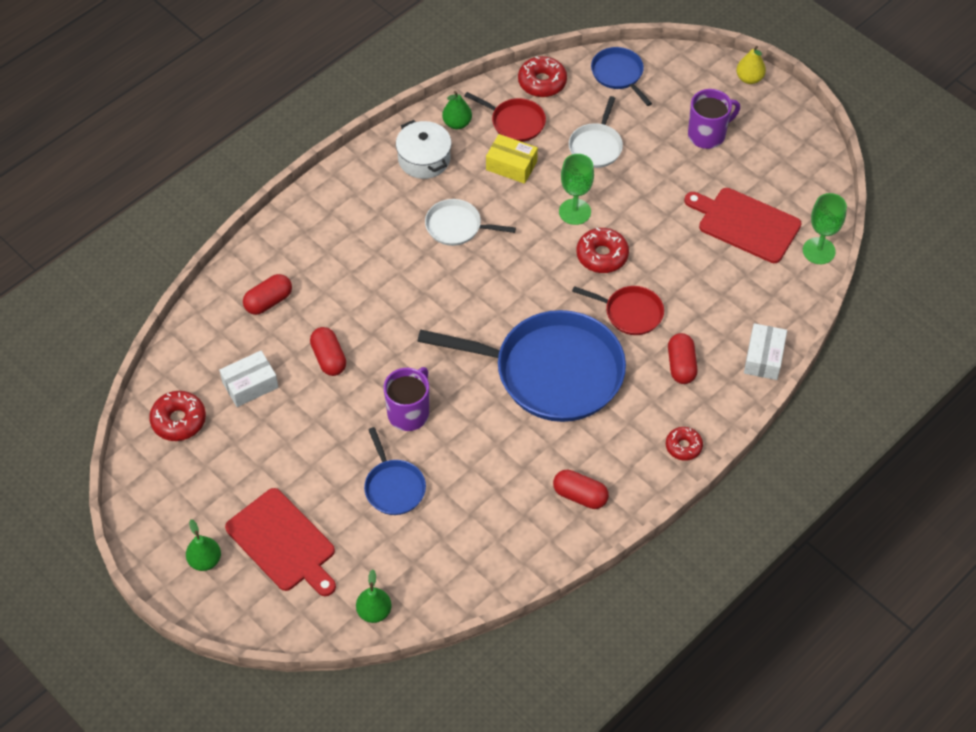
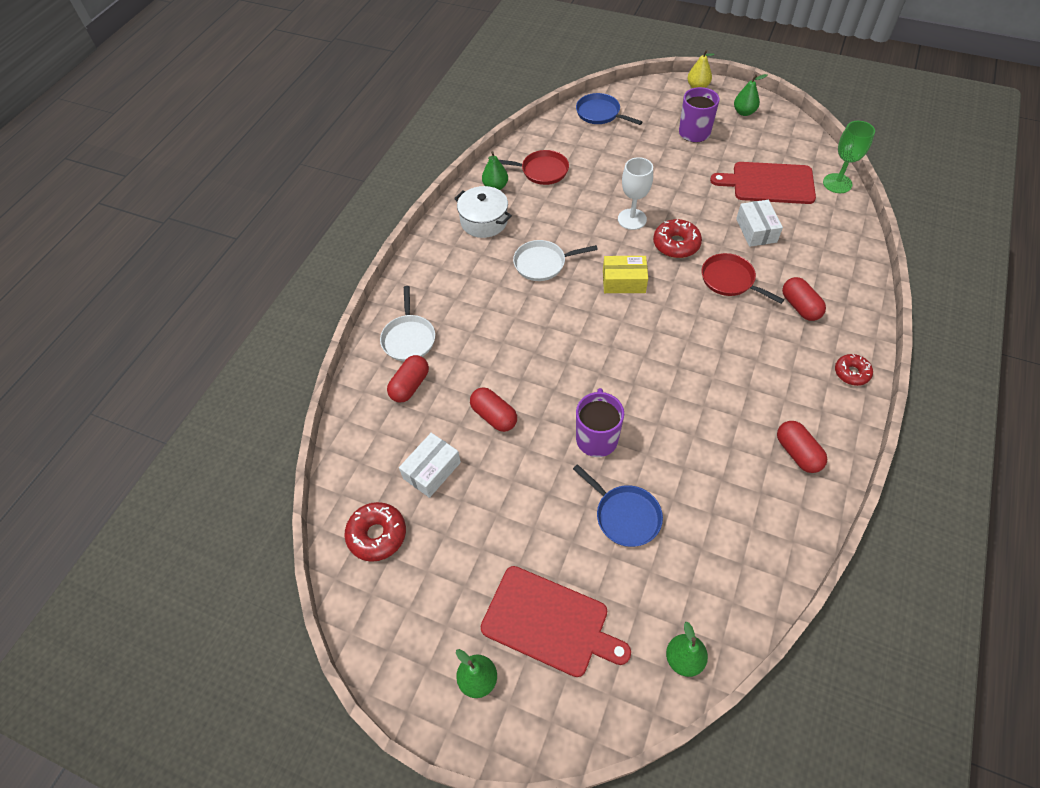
camera: 20 degrees left, 0 degrees up
blue pan [417,310,626,422] -> none
yellow box [486,134,538,184] -> yellow box moved to [603,256,648,293]
red donut [518,56,567,97] -> none
red capsule [553,470,609,509] -> red capsule turned 60 degrees clockwise [777,421,827,473]
green goblet [559,154,594,225] -> white goblet [618,157,653,230]
white pan [569,96,623,168] -> white pan moved to [380,286,435,361]
red pan [572,286,664,335] -> red pan turned 135 degrees counterclockwise [702,253,784,304]
white box [744,323,787,380] -> white box moved to [736,200,783,247]
none -> green pear [734,74,767,116]

